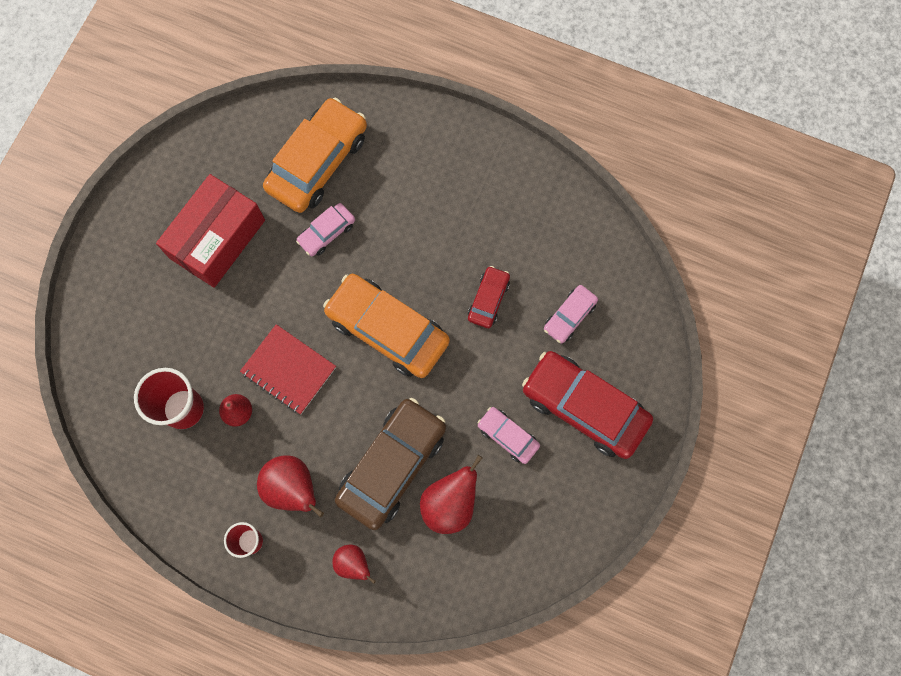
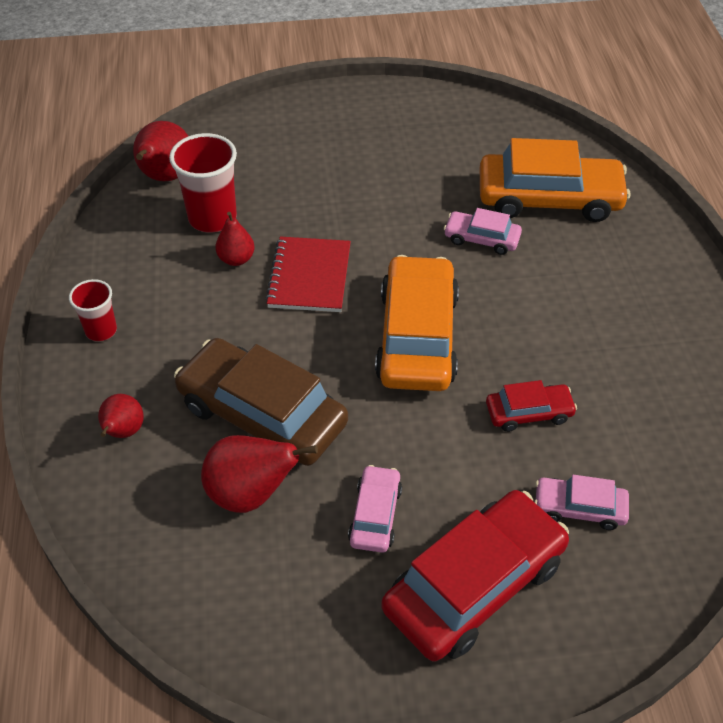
camera: 60 degrees right, 25 degrees down
red box [156,174,265,288] -> none
red pear [257,455,324,517] -> red pear moved to [133,121,188,181]
brown car [335,398,446,530] -> brown car turned 150 degrees counterclockwise [174,338,348,466]
red car [522,351,653,459] -> red car turned 45 degrees clockwise [381,490,569,662]

